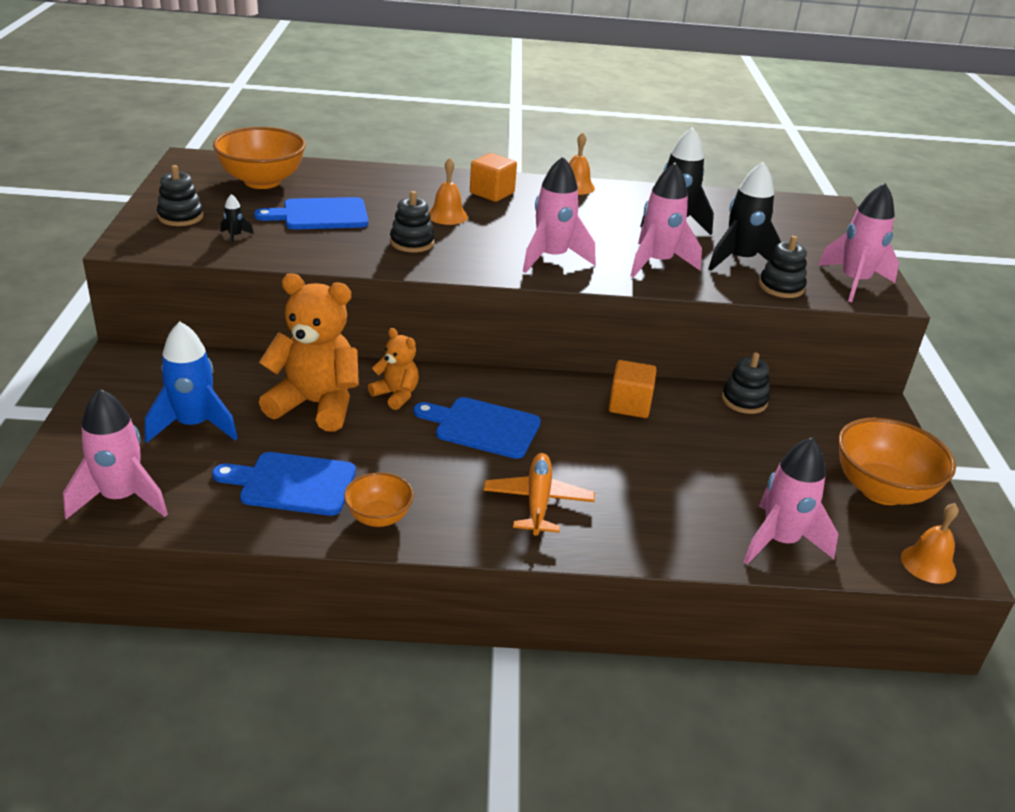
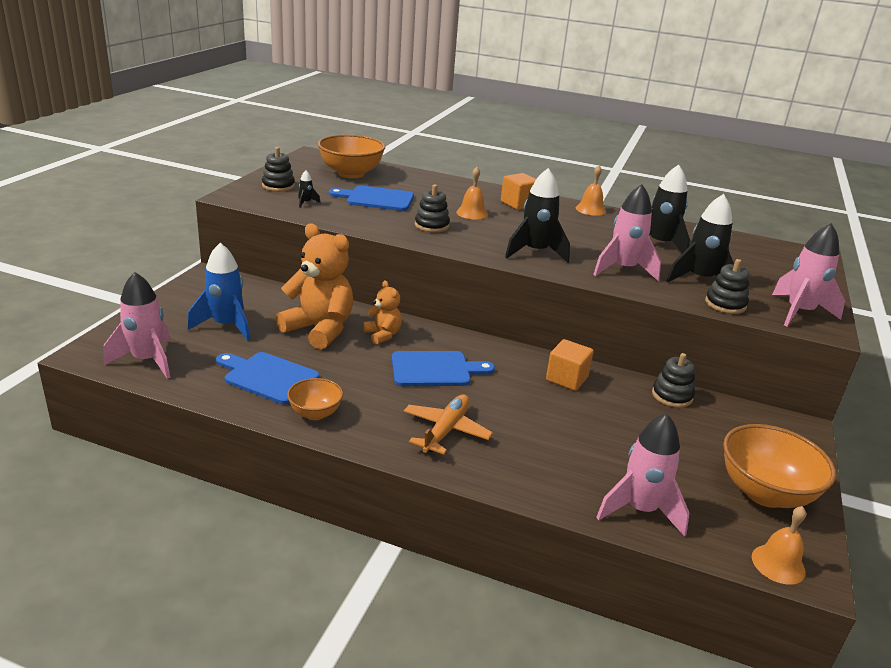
camera: 20 degrees right, 5 degrees down
blue cutting board [414,397,541,459] -> blue cutting board turned 135 degrees clockwise [392,351,495,386]
pink rocket [523,157,595,273] -> black rocket [505,168,570,263]

